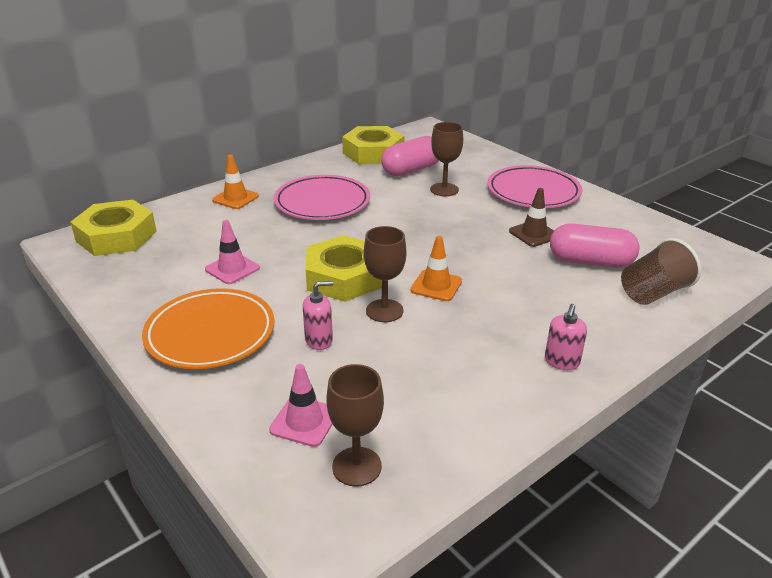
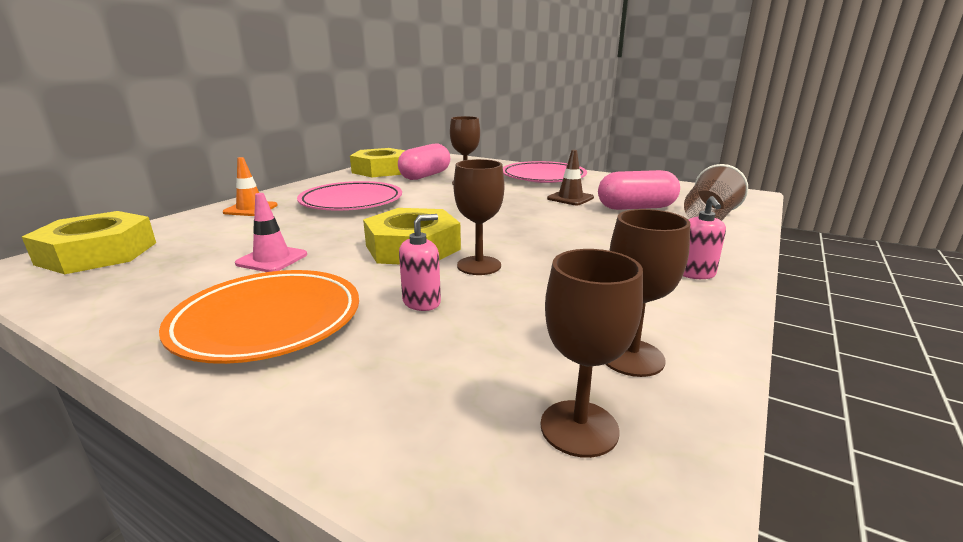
camera: 20 degrees left, 10 degrees down
pink traffic cone [269,364,333,447] -> none
orange traffic cone [410,236,462,301] -> none
none -> brown goblet [606,209,690,377]

